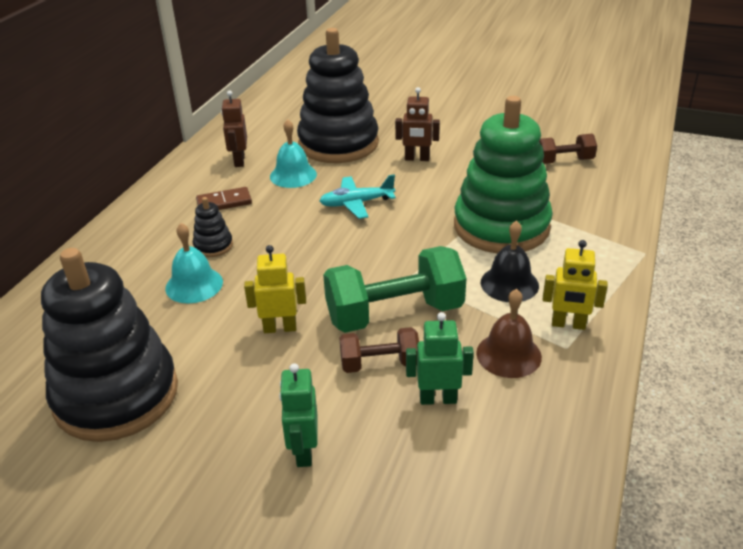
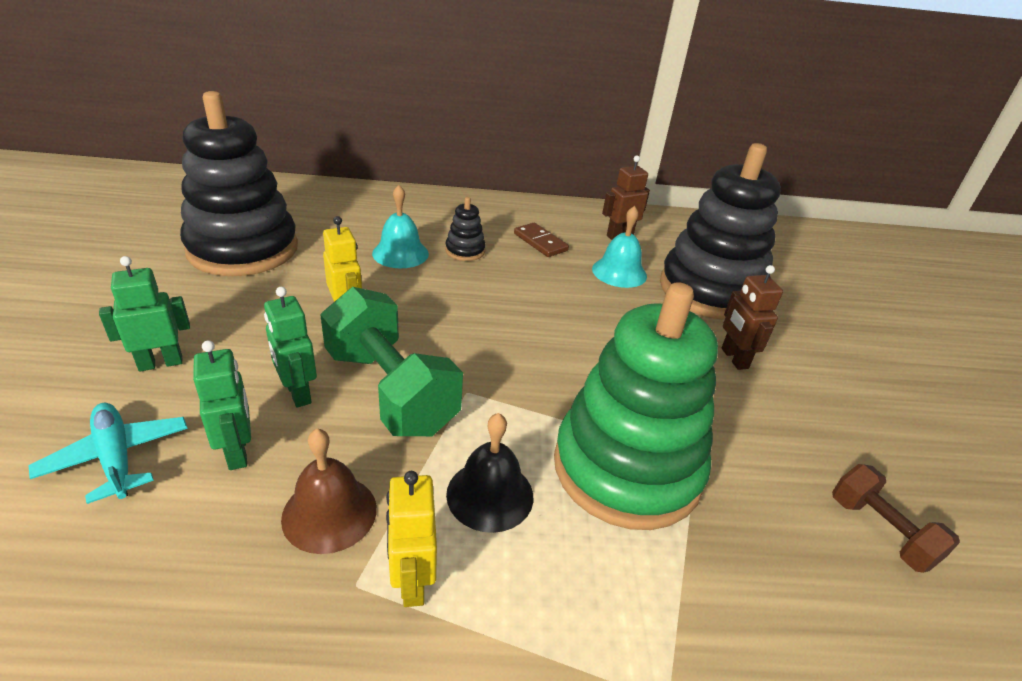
camera: 65 degrees right, 0 degrees up
turquoise plane [320,175,396,219] -> turquoise plane moved to [29,403,188,504]
brown dumbbell [339,327,419,373] -> green robot [264,287,317,408]

